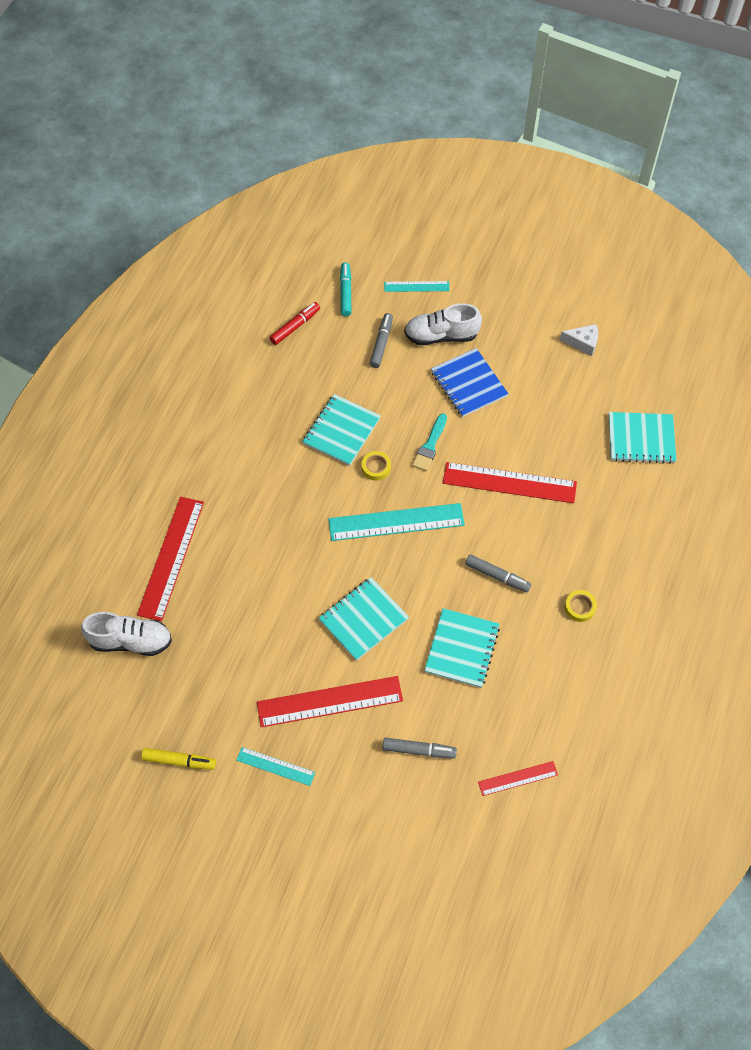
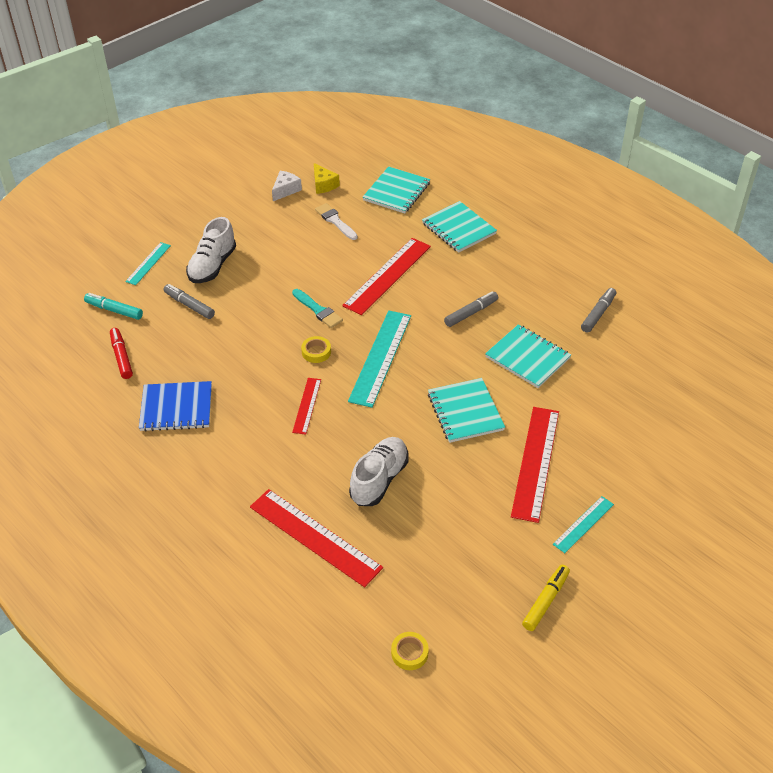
camera: 65 degrees left, 15 degrees down
white shoe [81,612,172,656] -> white shoe moved to [349,437,409,506]
turquoise notebook [302,394,381,466] -> turquoise notebook moved to [422,201,497,253]
grey marker [382,738,457,758] -> grey marker moved to [581,288,616,333]
blue notebook [431,348,508,417] -> blue notebook moved to [139,381,212,432]
red ruler [478,761,558,796] -> red ruler moved to [292,378,321,435]
yellow tape [565,590,597,622] -> yellow tape moved to [391,632,429,670]
none -> yellow cheese [314,163,340,194]
none -> white brush [315,203,358,240]

